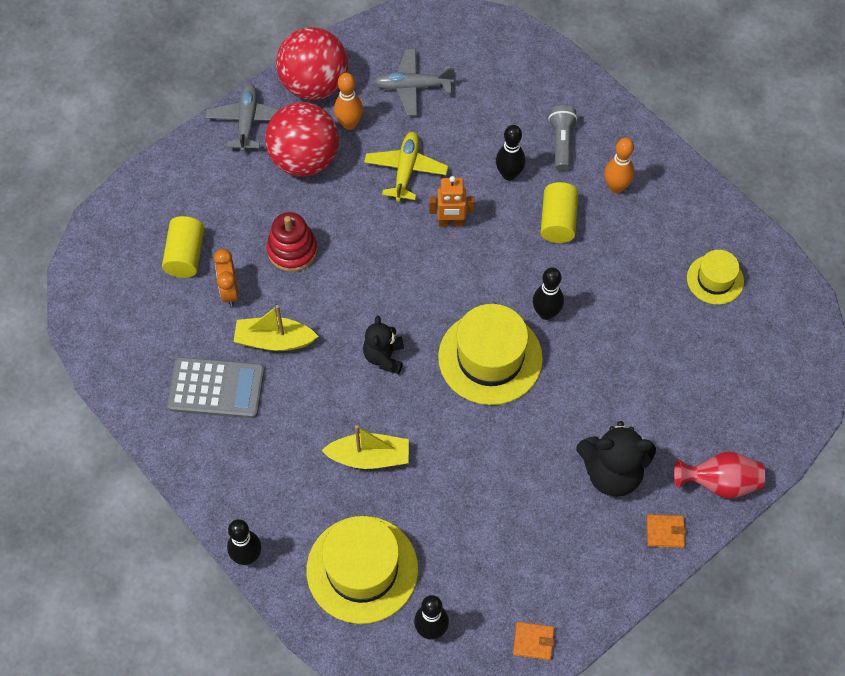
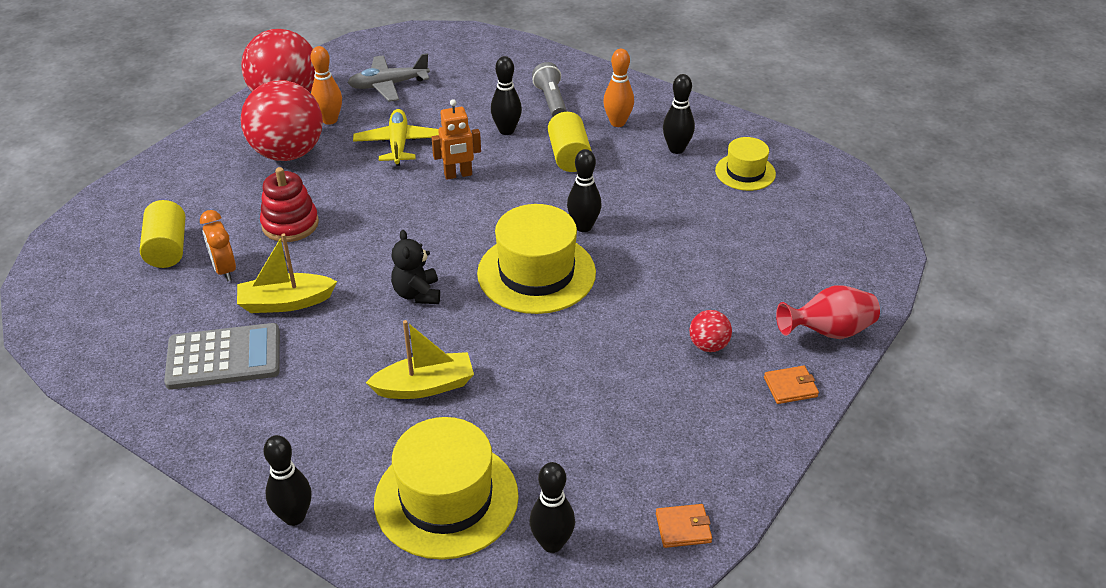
camera: 15 degrees left, 20 degrees down
grey plane [206,83,279,152] -> none
black teddy bear [576,421,656,497] -> red ball [689,310,732,352]
none -> black bowling pin [663,74,695,154]

